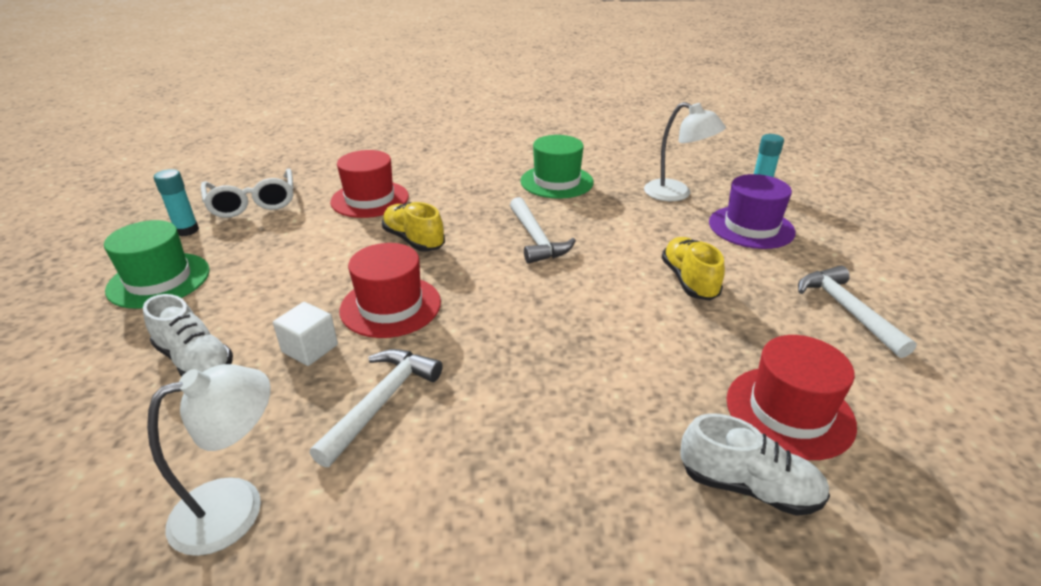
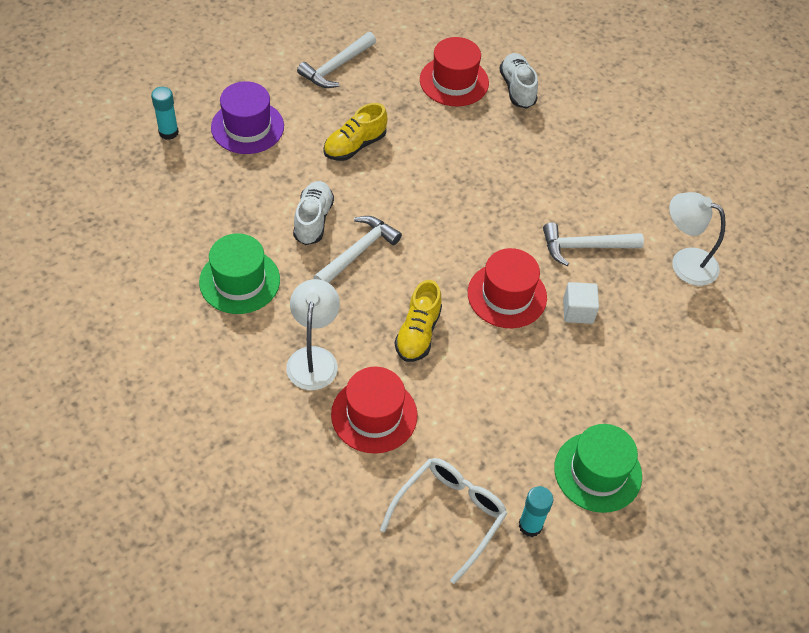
camera: 125 degrees left, 20 degrees up
white shoe [143,294,233,377] -> white shoe moved to [293,181,334,245]
white lamp [644,102,726,201] -> white lamp moved to [286,279,340,390]

